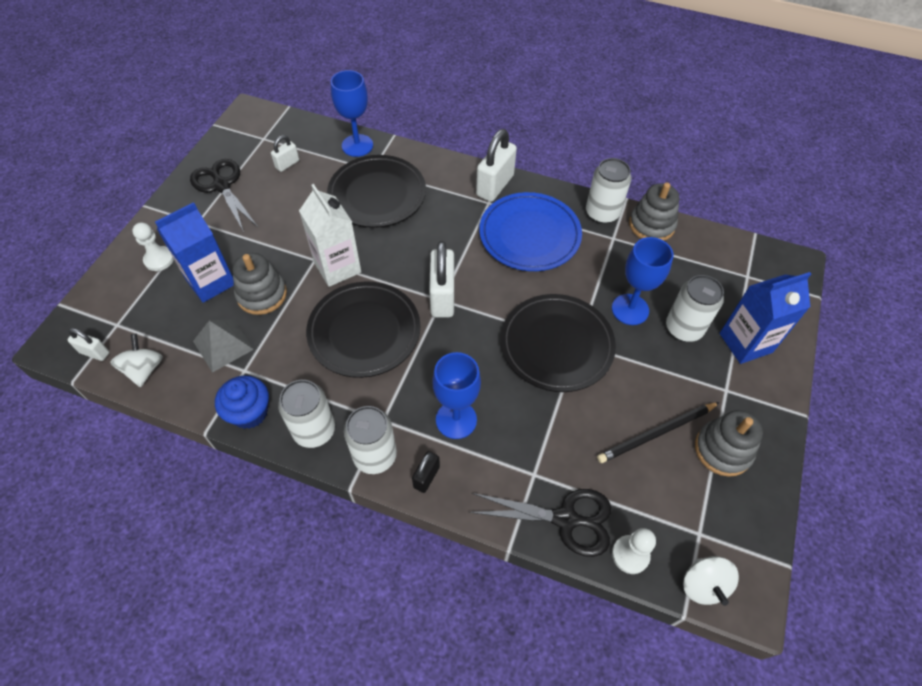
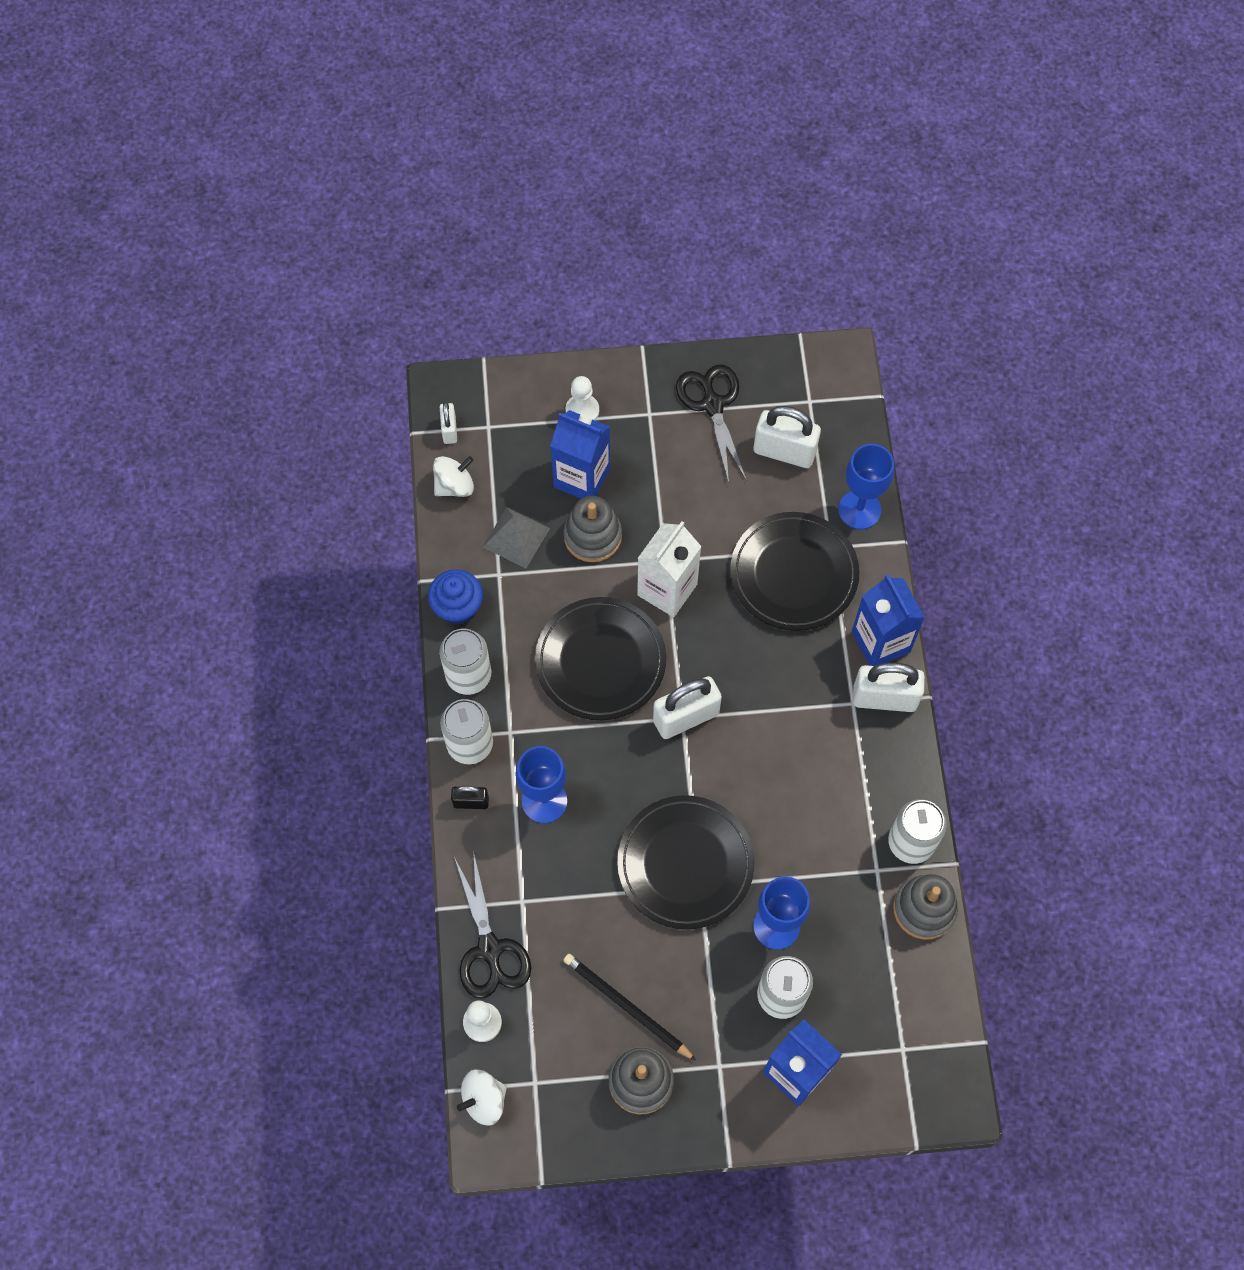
camera: 65 degrees right, 10 degrees up
black scissors [190,159,258,232] -> black scissors turned 45 degrees counterclockwise [676,364,747,483]
white padlock [271,135,299,172] -> white padlock [753,406,821,468], size x1.87
blue plate [479,192,582,271] -> none
none -> blue carton [852,574,925,666]

